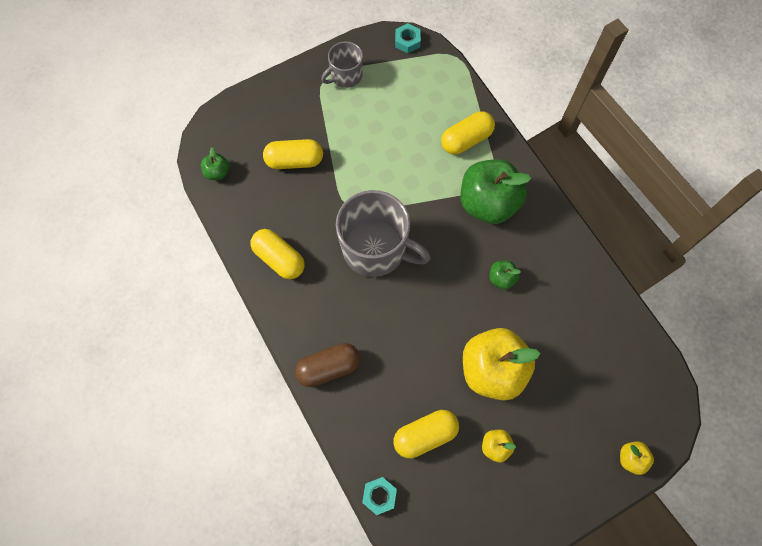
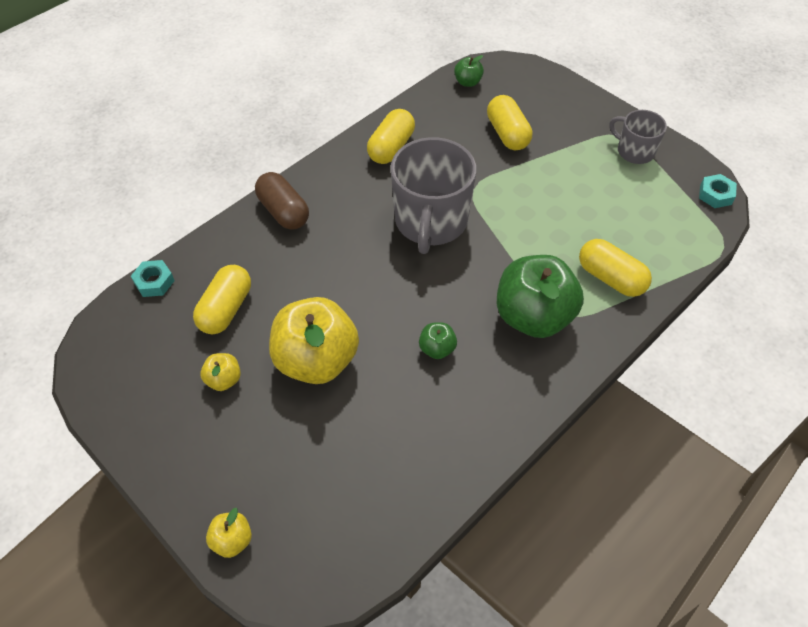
camera: 75 degrees right, 15 degrees down
yellow capsule [393,410,459,459] -> yellow capsule turned 60 degrees clockwise [193,265,251,334]

